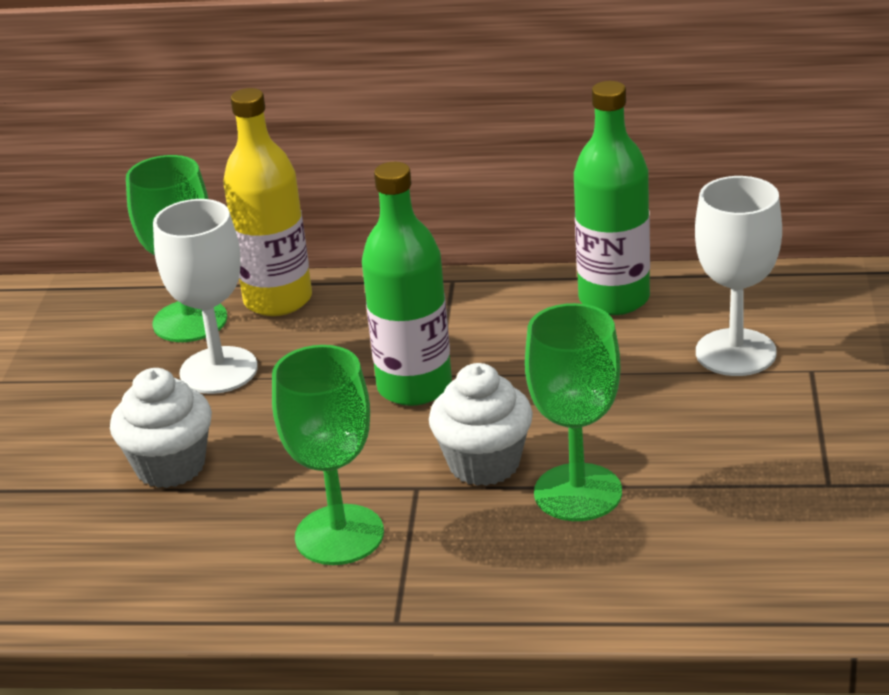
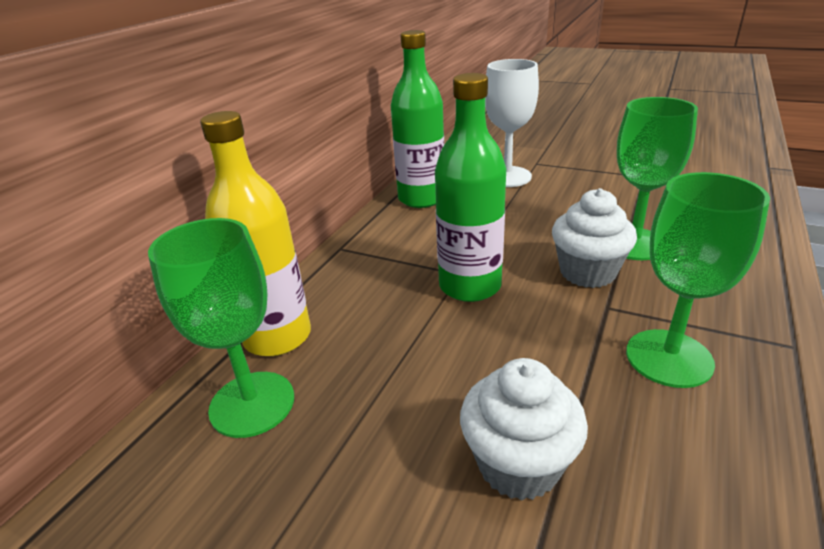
camera: 70 degrees left, 0 degrees up
white goblet [153,199,258,394] -> none

